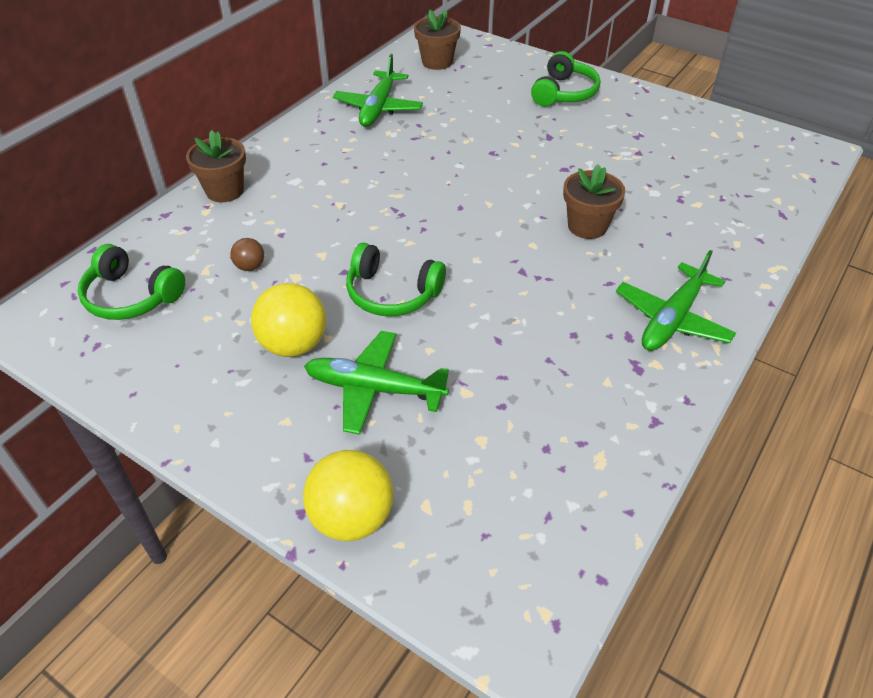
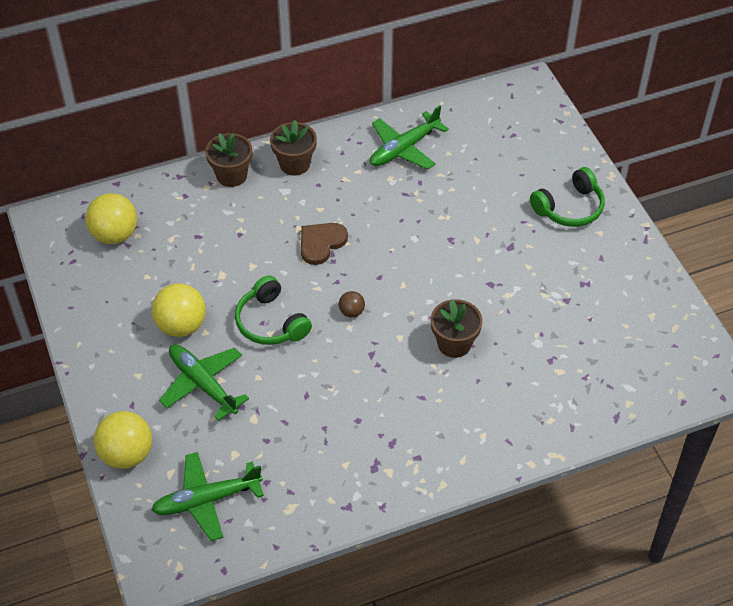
camera: 35 degrees right, 5 degrees up
green headphones [78,244,185,320] -> yellow ball [85,193,137,244]
brown ball [230,238,264,271] -> brown ball moved to [339,291,365,317]
brown flower pot [414,10,461,70] -> brown flower pot moved to [270,120,317,176]
green plane [616,250,736,351] -> green plane moved to [151,452,264,541]
none -> brown heart [301,223,348,265]

